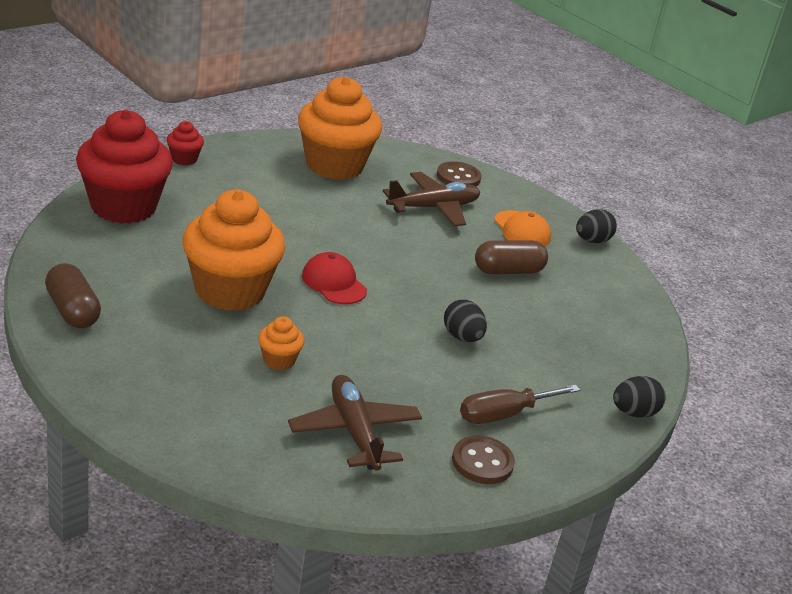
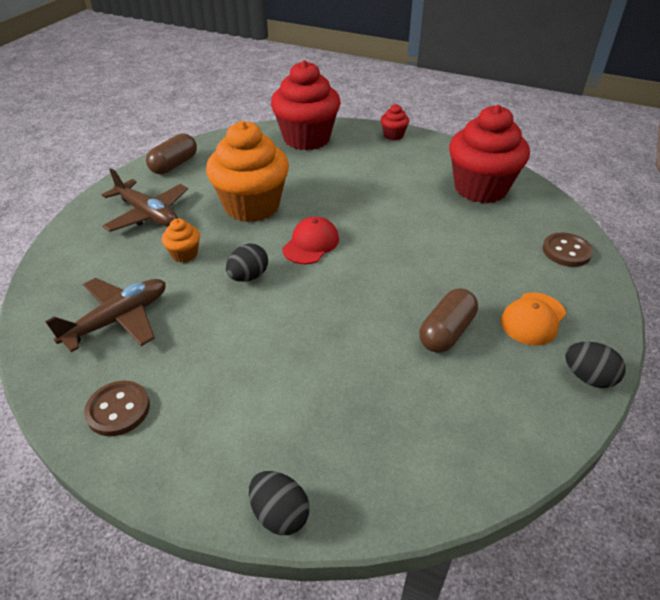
camera: 70 degrees right, 10 degrees up
orange cupcake [298,76,382,180] -> red cupcake [449,105,530,203]
brown plane [383,172,480,226] -> brown plane moved to [102,168,188,232]
black egg [444,300,487,342] -> black egg moved to [226,244,268,282]
brown screwdriver [460,385,580,424] -> none
brown capsule [475,240,548,274] -> brown capsule turned 75 degrees clockwise [419,288,478,353]

